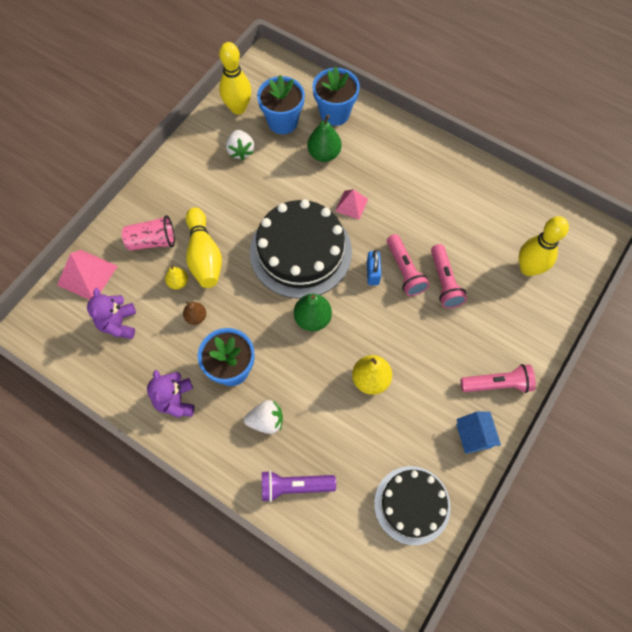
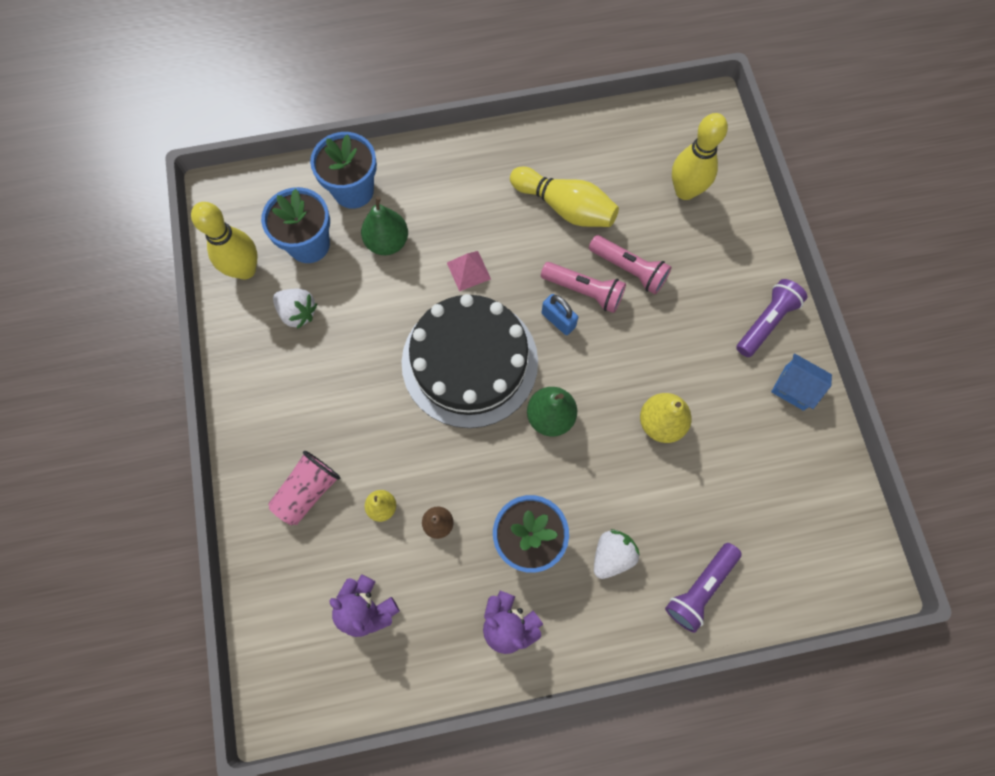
camera: 45 degrees left, 5 degrees up
pink pyramid [57,250,118,300] -> none
yellow bowling pin [186,207,222,288] -> yellow bowling pin moved to [510,167,619,227]
black cake [374,466,451,545] -> none
pink flashlight [461,364,536,393] -> purple flashlight [736,279,807,357]

